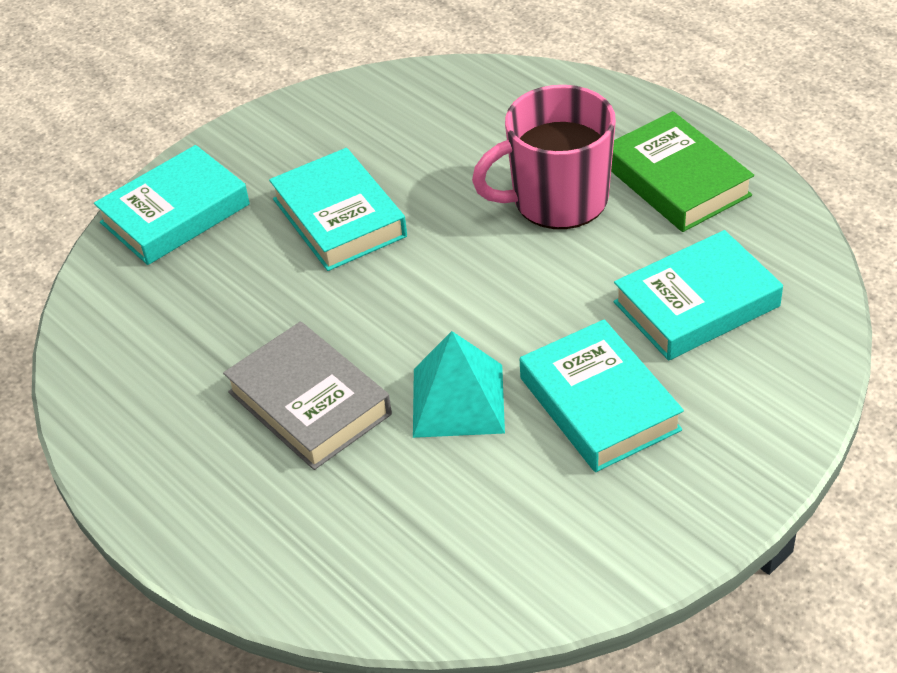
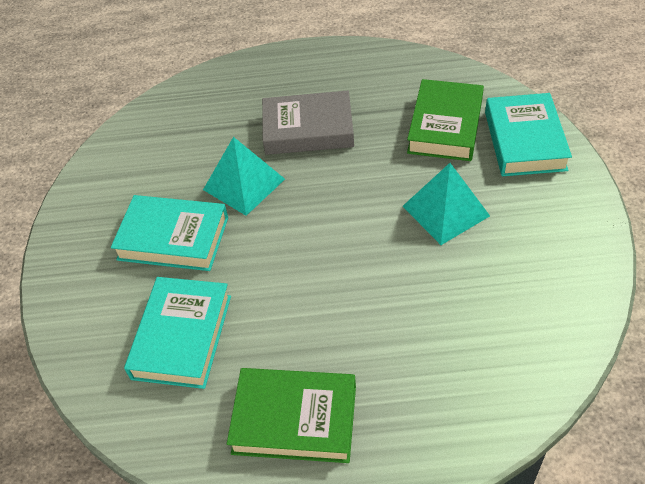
camera: 130 degrees right, 5 degrees up
turquoise book [269,148,407,271] -> turquoise pyramid [402,163,490,245]
pink mug [472,85,616,229] -> none
none -> green book [407,79,484,161]

